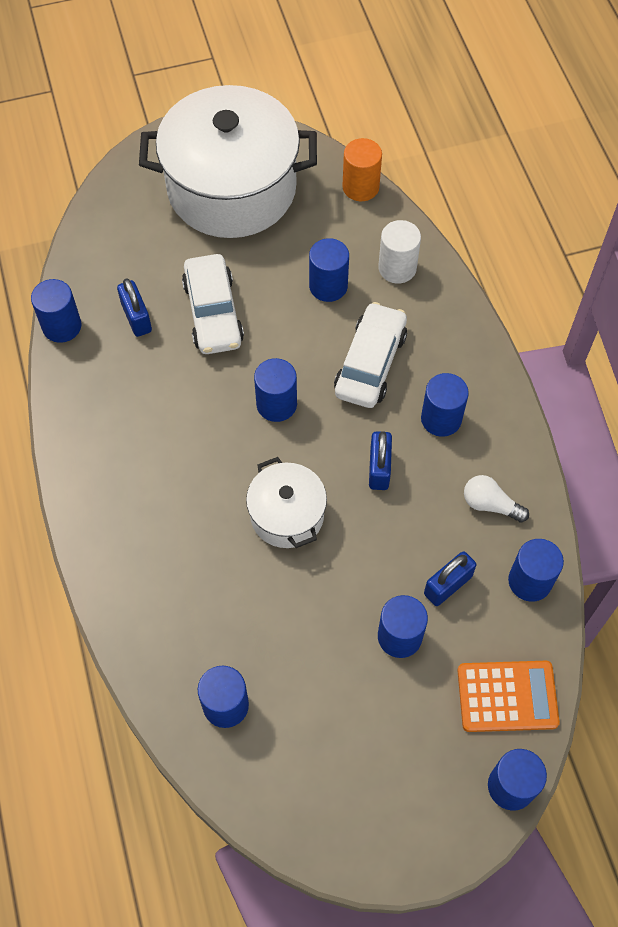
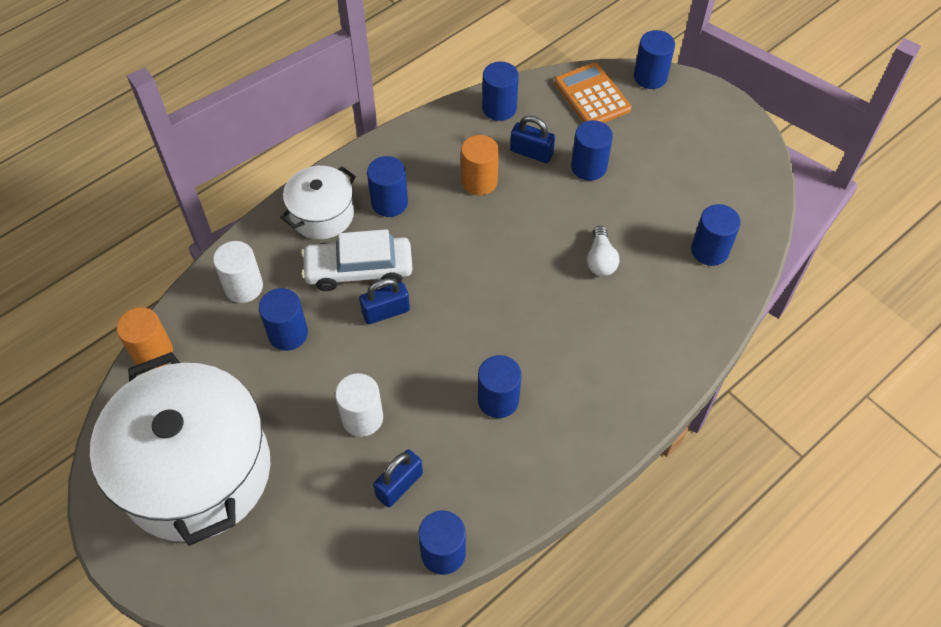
camera: 115 degrees left, 5 degrees down
white car [182,254,244,354] -> white cylinder [335,373,383,437]
white pot [246,457,327,548] -> white pot moved to [280,166,356,239]
blue cylinder [254,358,297,422] -> blue cylinder moved to [478,355,521,418]
blue padlock [369,431,392,490] -> blue padlock moved to [359,278,410,324]
white light bulb [464,475,529,523] -> white light bulb moved to [587,226,619,276]
none -> orange cylinder [461,135,499,195]

